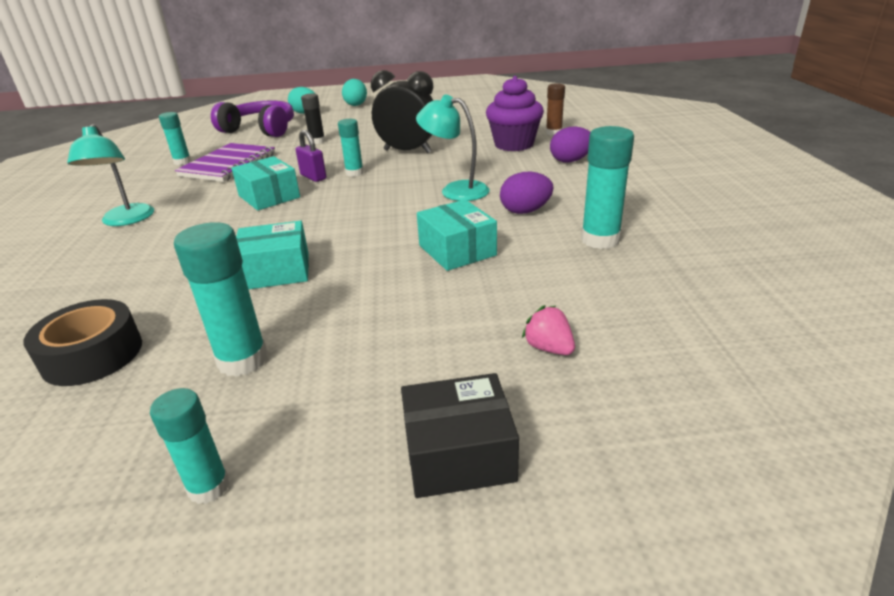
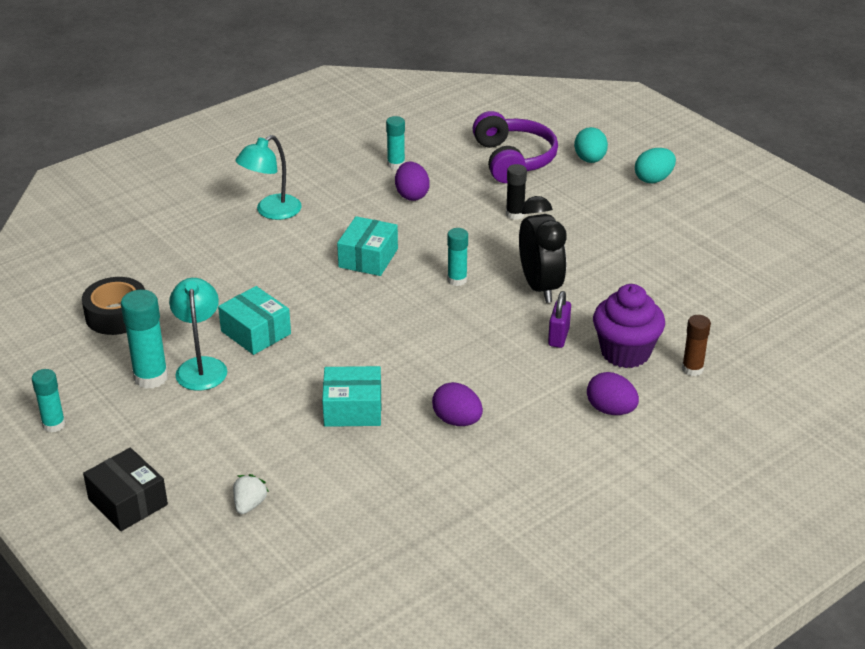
camera: 55 degrees right, 5 degrees up
purple notebook [175,143,275,182] -> purple egg [395,162,430,201]
purple padlock [295,130,326,182] -> purple padlock moved to [548,291,571,348]
turquoise lamp [416,94,489,201] -> turquoise lamp moved to [169,278,227,391]
turquoise box [417,200,497,271] -> turquoise box turned 60 degrees clockwise [322,366,381,427]
pink strawberry [522,305,575,355] -> white strawberry [233,474,269,514]
turquoise glue stick [581,126,634,249] -> none

